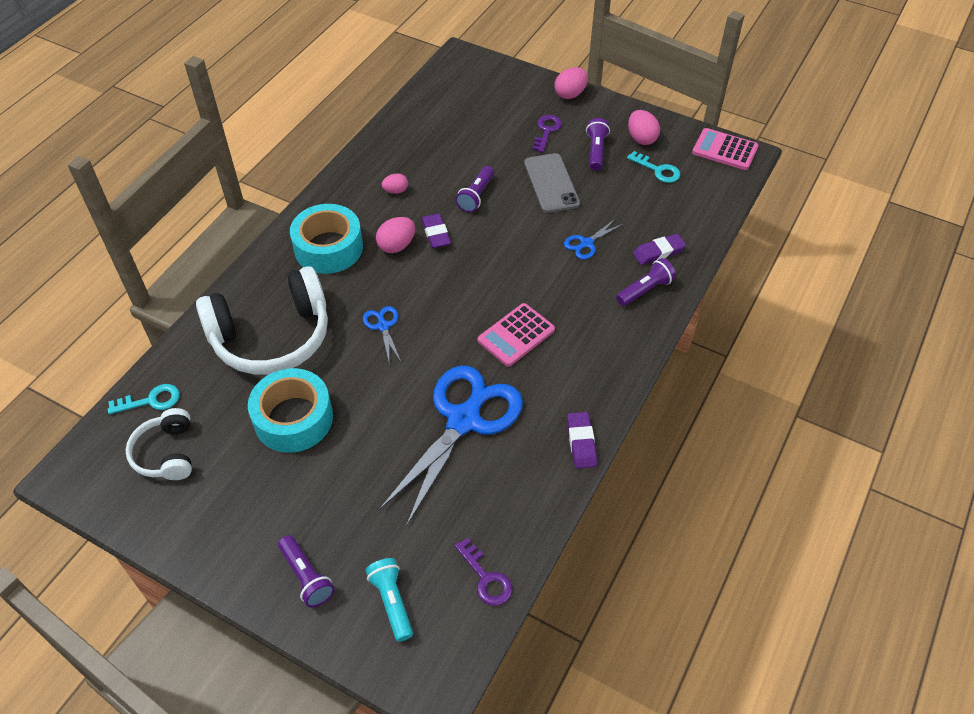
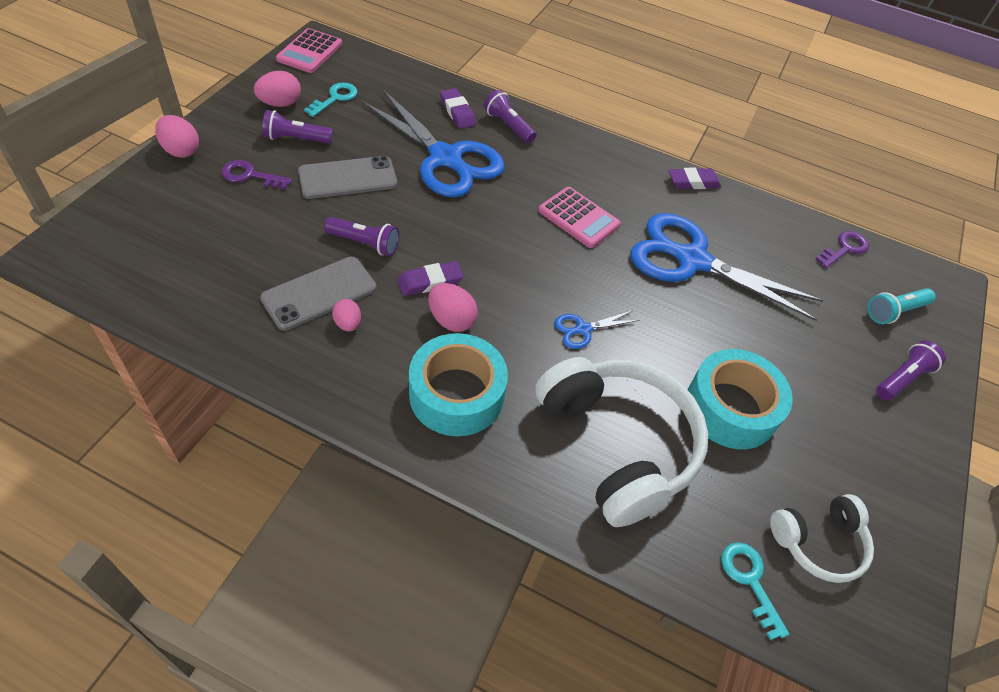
camera: 100 degrees left, 0 degrees up
blue scissors [564,219,623,259] -> blue scissors [362,90,504,198], size x2.39
none -> grey phone [260,257,377,331]

